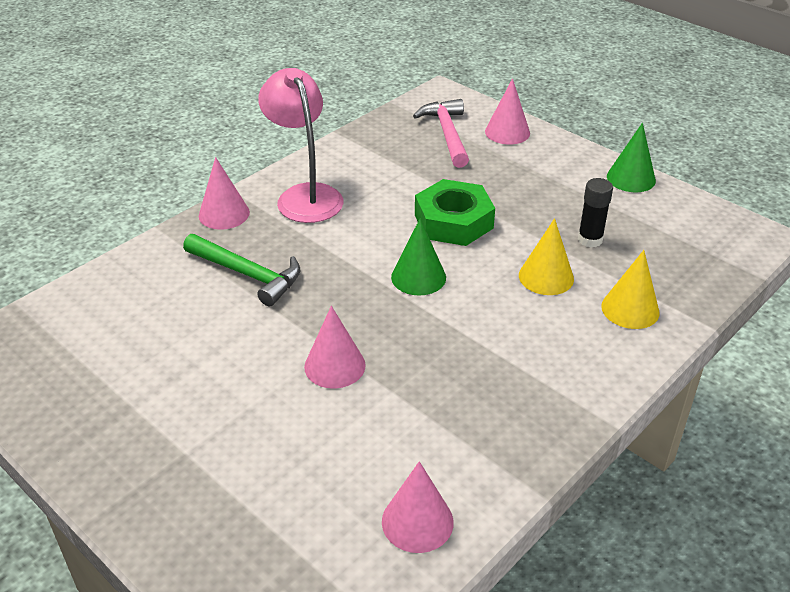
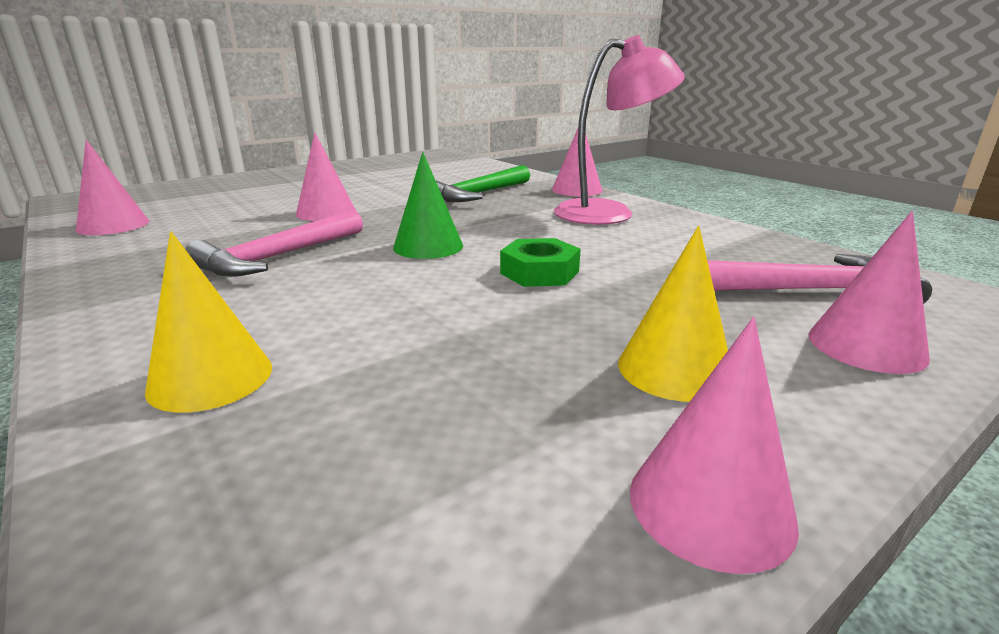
camera: 100 degrees right, 15 degrees down
green nut [415,179,495,246] -> green nut [500,238,581,287], size x0.64
yellow cone [519,218,574,295] -> yellow cone moved to [618,226,728,402]
black glue stick [578,178,613,248] -> none
green cone [607,123,656,192] -> pink cone [630,317,799,574]
none -> pink hammer [185,209,363,277]

